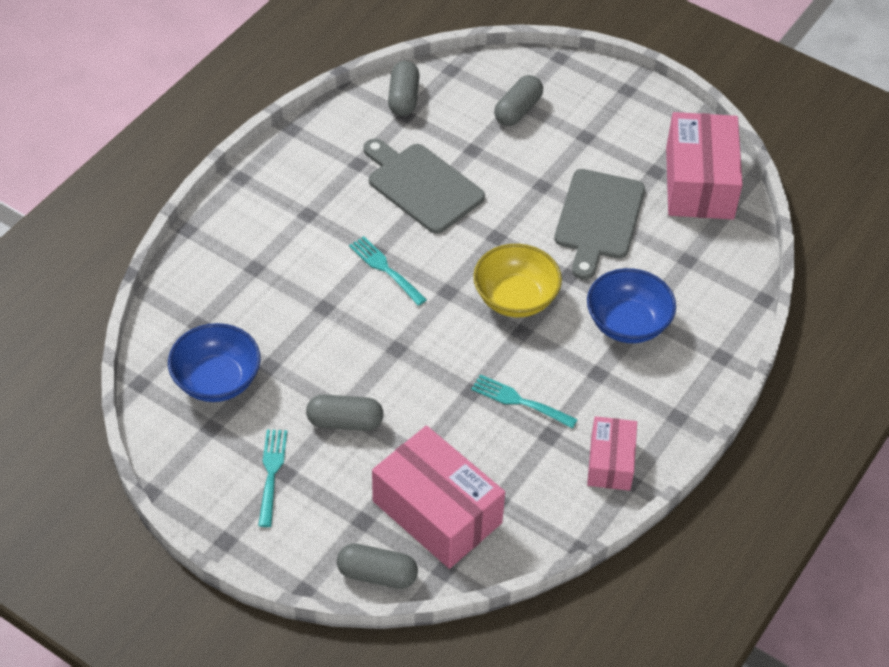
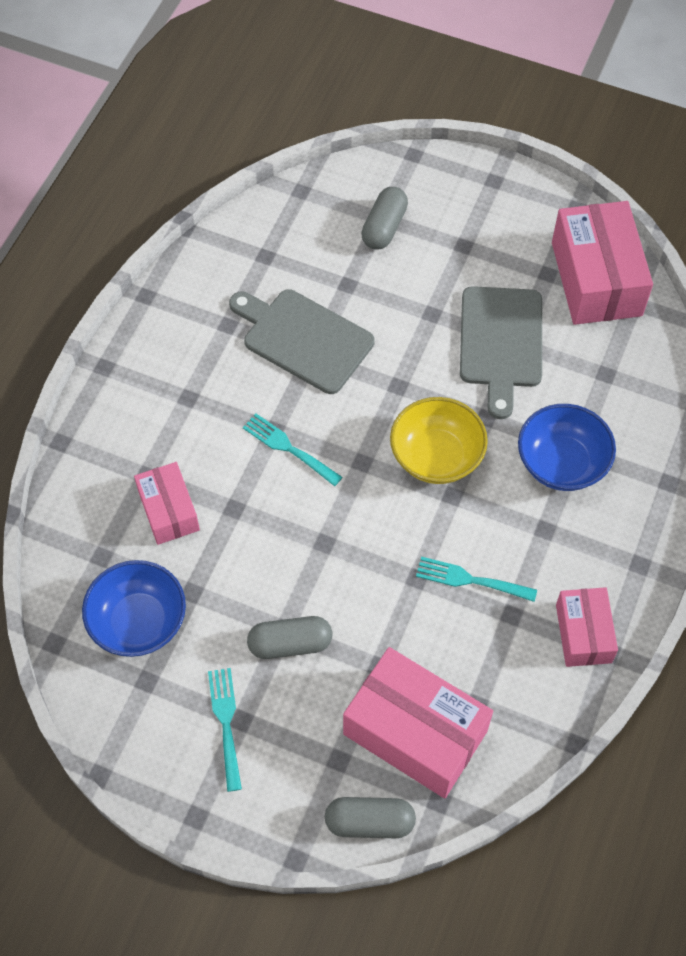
camera: 10 degrees left, 10 degrees up
grey capsule [388,61,419,116] -> none
none -> pink box [134,462,200,545]

